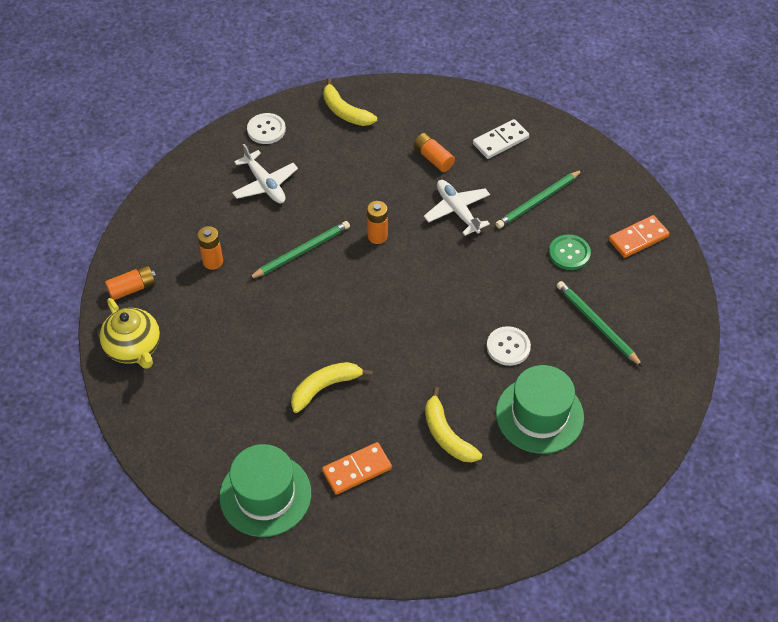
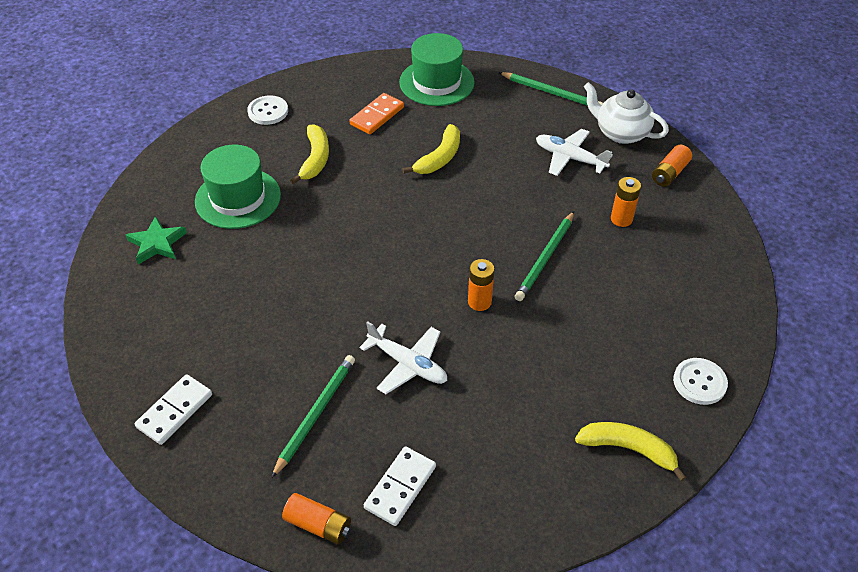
camera: 155 degrees right, 5 degrees down
yellow teapot [100,298,160,369] -> white teapot [584,82,669,144]
white plane [232,144,298,203] -> white plane moved to [536,129,613,176]
orange battery [414,133,455,172] -> orange battery moved to [282,493,351,545]
yellow banana [425,387,482,462] -> yellow banana turned 60 degrees clockwise [290,124,329,184]
white button [487,326,531,366] -> white button moved to [247,95,288,125]
green button [549,235,591,270] -> none
green pencil [557,281,643,367] -> green pencil moved to [498,72,603,106]
orange domino [609,215,670,258] -> white domino [135,374,212,445]
none -> green star [126,216,187,264]

